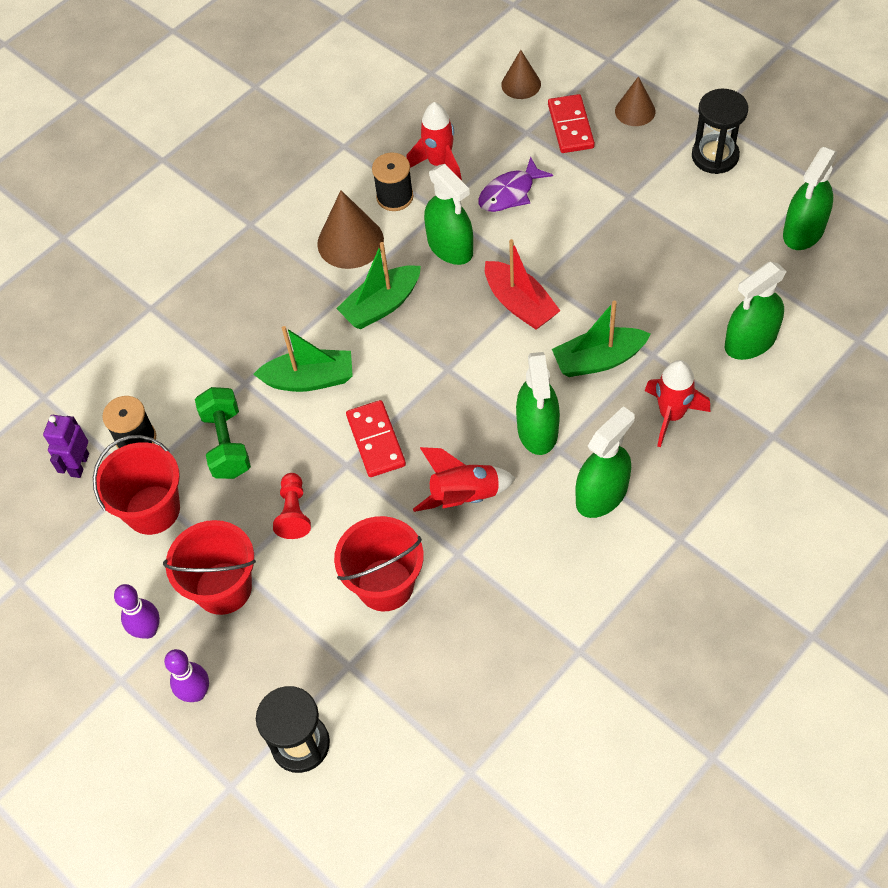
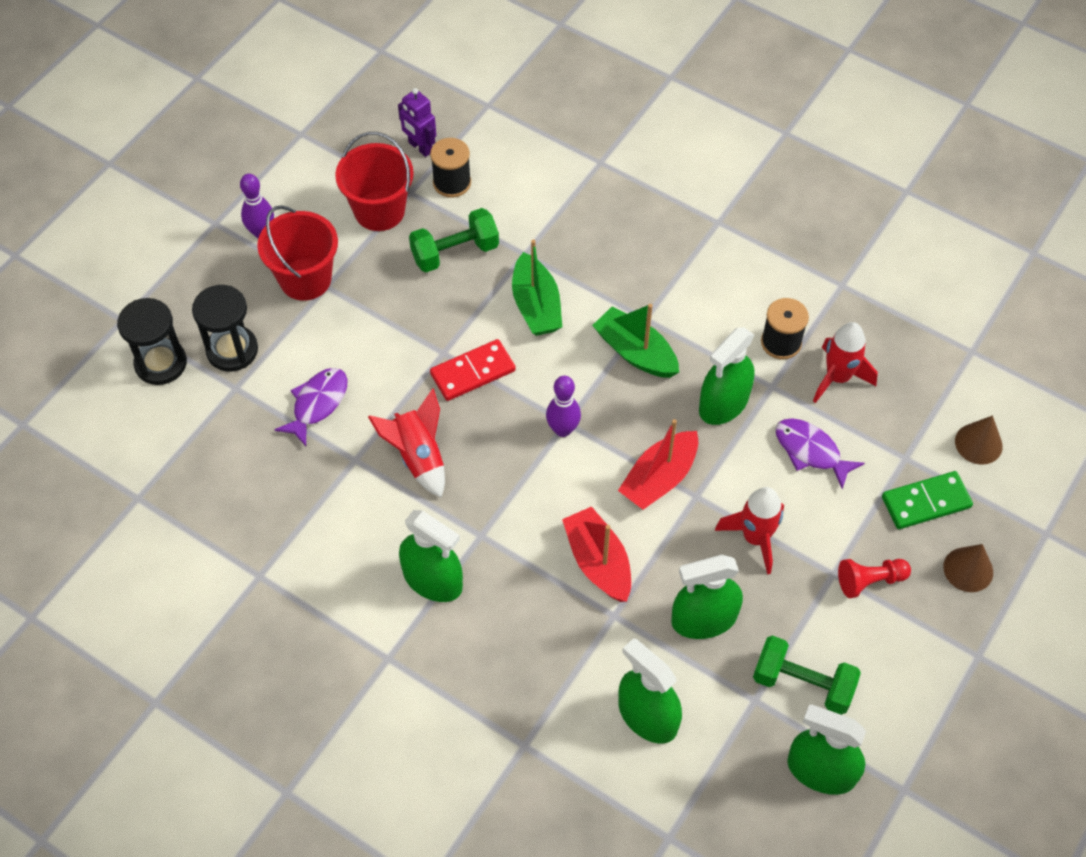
camera: 75 degrees right, 0 degrees up
purple robot [43,415,89,478] -> purple robot turned 135 degrees counterclockwise [398,88,436,157]
purple bowling pin [164,649,209,702] -> purple bowling pin moved to [546,376,581,437]
red pawn [273,473,311,539] -> red pawn moved to [838,559,911,598]
brown cone [317,190,384,269] -> none
red bucket [334,516,424,611] -> purple fish [274,368,348,446]
green spray bottle [516,352,560,455] -> green spray bottle moved to [671,555,743,639]
red domino [548,94,595,153] -> green domino [882,471,973,529]
green boat [552,301,651,377] -> red boat [562,506,631,602]
red rocket [645,360,710,447] -> red rocket moved to [715,487,784,575]
black hourglass [692,89,748,174] -> black hourglass moved to [192,285,258,372]
none -> green dumbbell [753,635,861,715]

